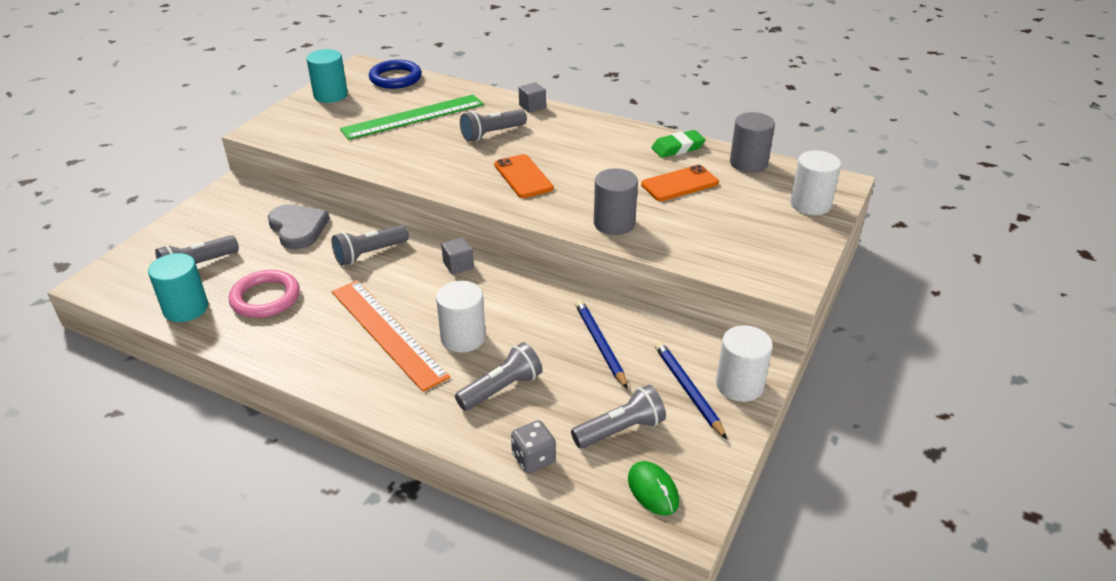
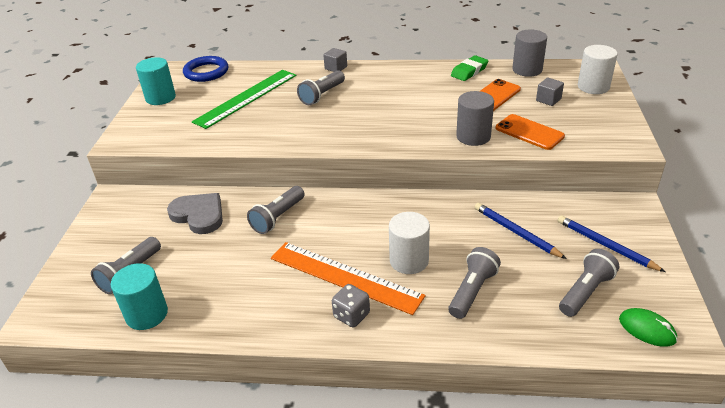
camera: 20 degrees left, 0 degrees up
pink ring [229,270,300,318] -> none
grey cube [441,237,474,275] -> grey cube moved to [536,77,564,106]
orange phone [494,154,554,198] -> orange phone moved to [496,114,565,150]
grey dice [511,420,556,473] -> grey dice moved to [332,284,370,328]
white cylinder [716,325,773,402] -> none

